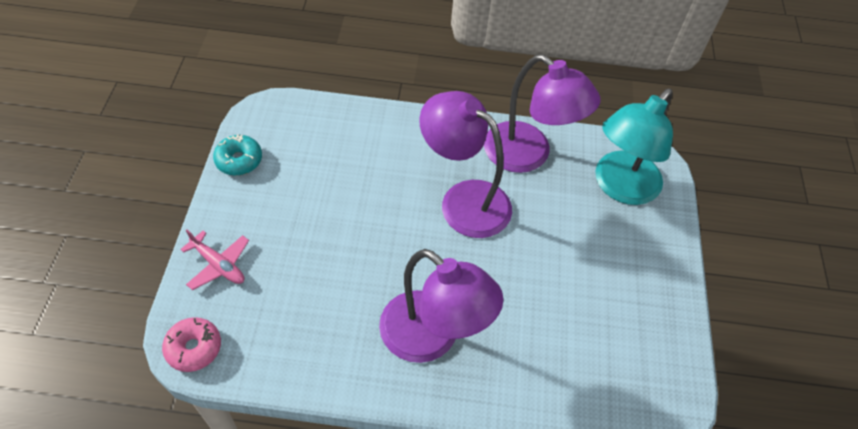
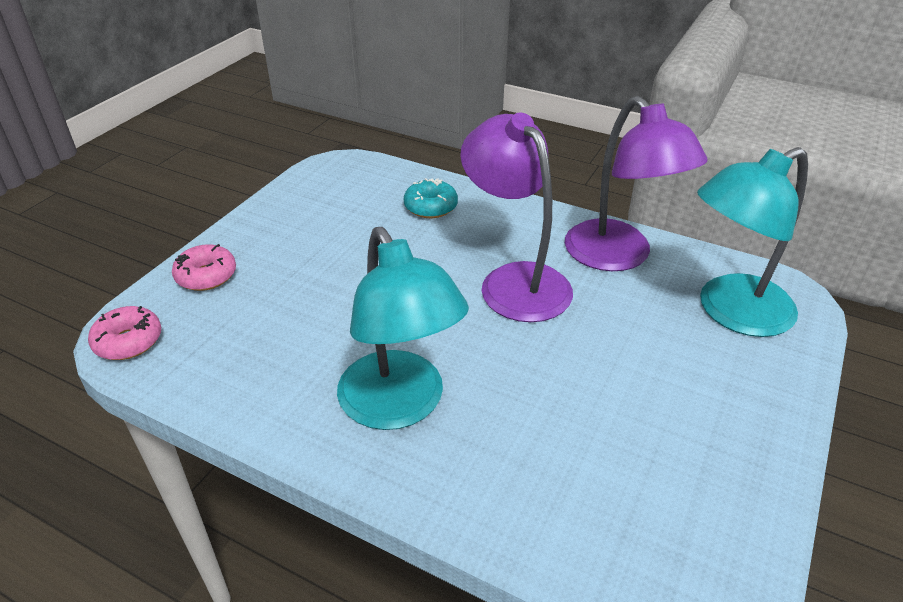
camera: 25 degrees right, 15 degrees down
pink plane [180,230,249,290] -> pink donut [172,244,236,291]
turquoise donut [213,134,262,176] -> turquoise donut moved to [404,178,458,218]
purple lamp [379,249,504,363] -> turquoise lamp [337,227,469,430]

